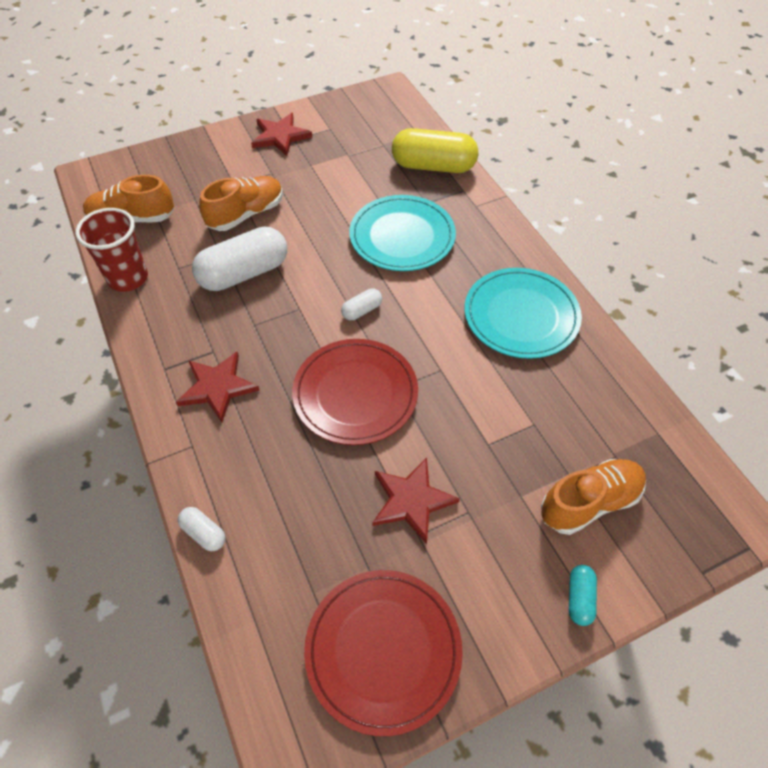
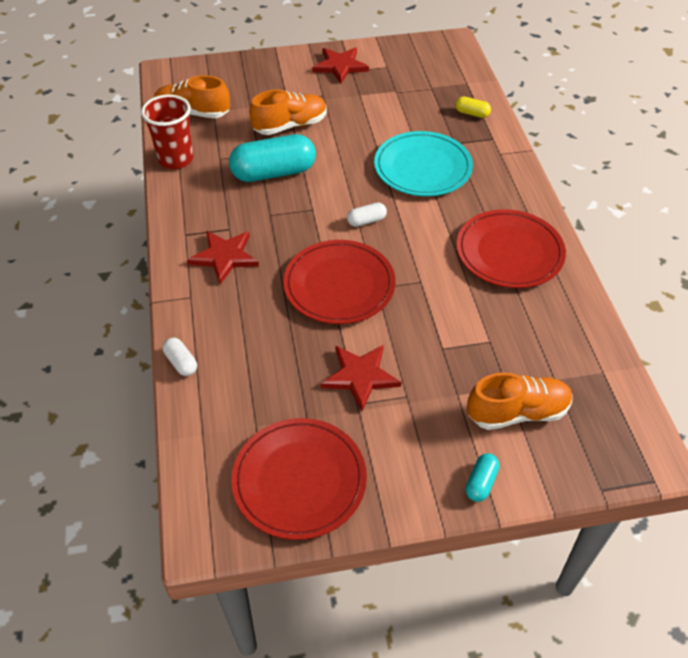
camera: 15 degrees right, 5 degrees down
white capsule [192,226,287,291] -> turquoise capsule [229,134,316,182]
yellow capsule [392,128,478,173] -> yellow capsule [455,96,491,118], size x0.45
turquoise plate [465,268,582,359] -> red plate [456,209,566,288]

